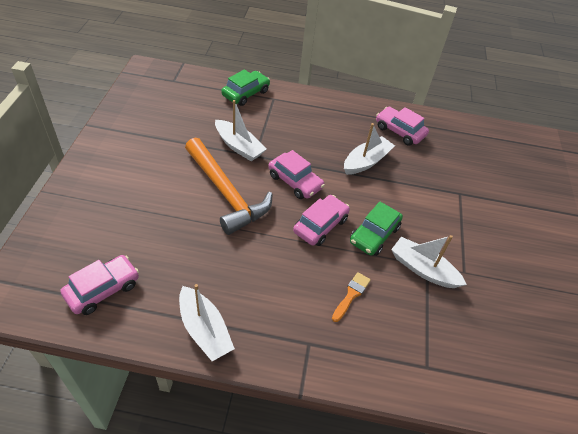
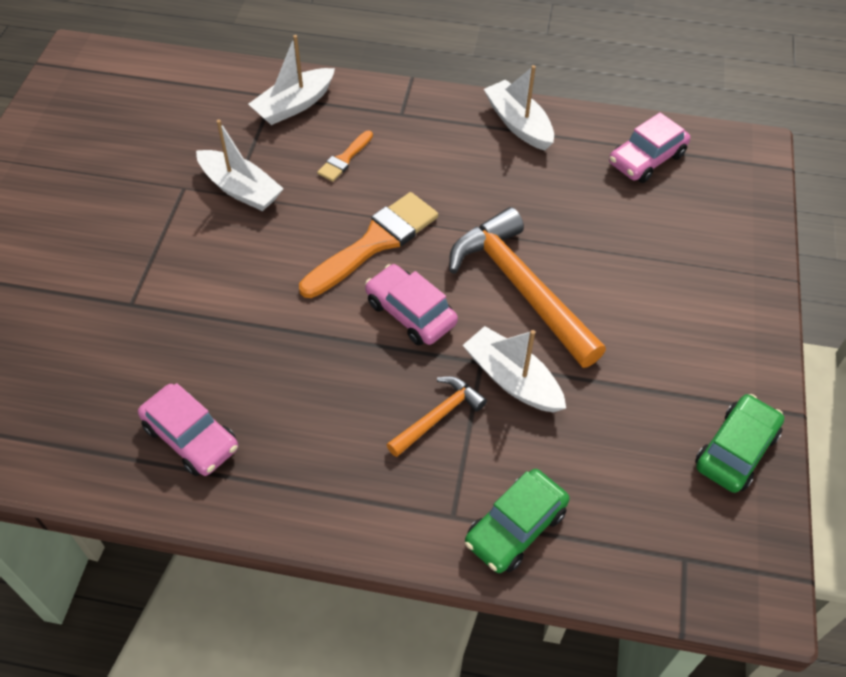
camera: 175 degrees left, 5 degrees up
pink car [293,195,350,246] -> orange brush [299,192,438,298]
white boat [344,123,395,175] -> white boat moved to [248,35,335,125]
green car [350,202,403,256] -> green car moved to [695,394,784,493]
none -> orange hammer [387,376,487,457]

